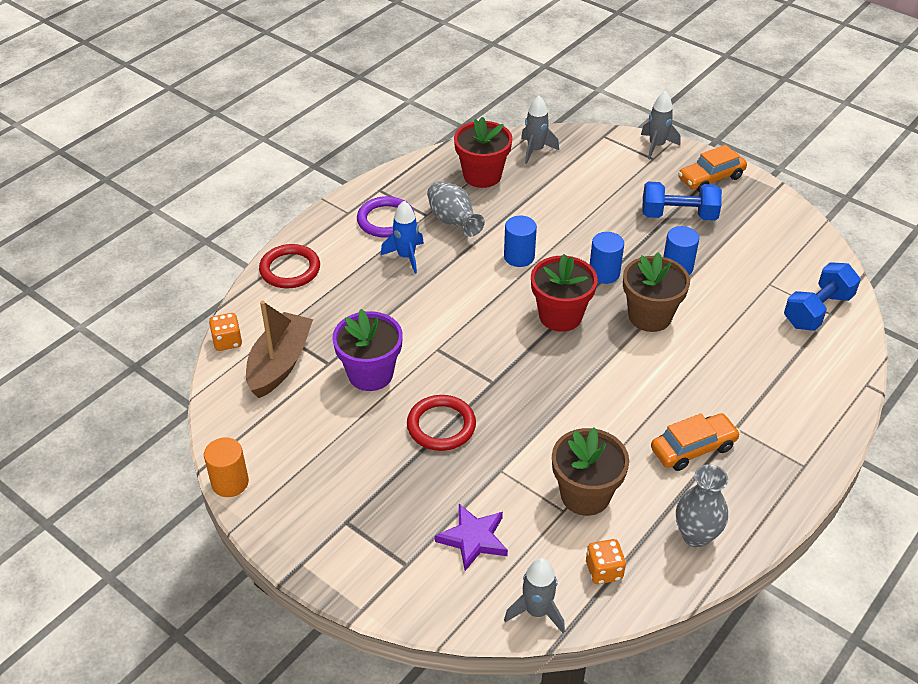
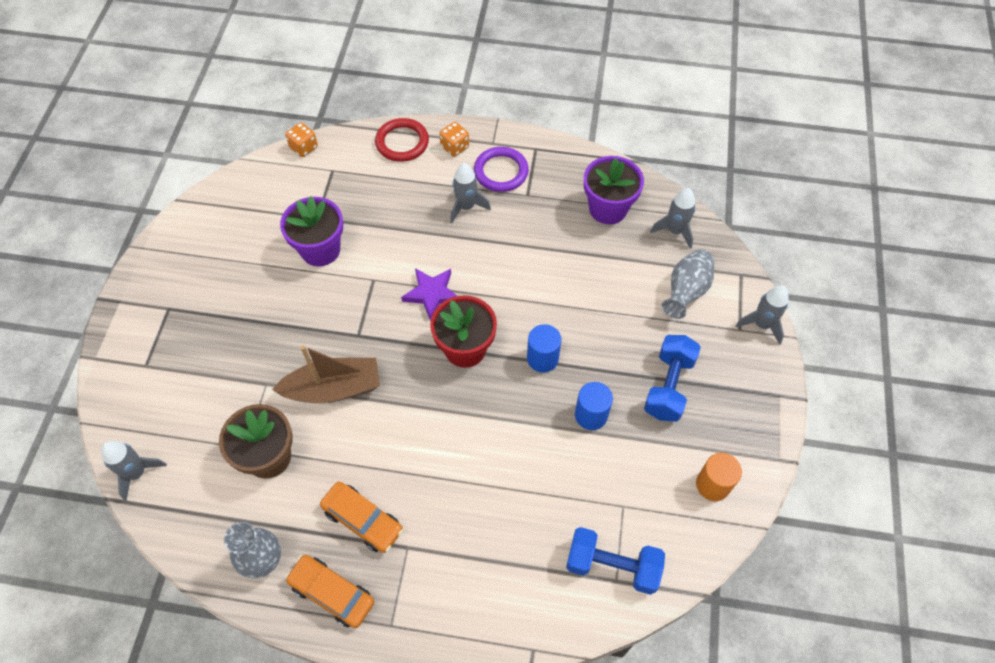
camera: 60 degrees right, 15 degrees up
orange cylinder [204,437,249,497] -> orange cylinder moved to [696,453,742,501]
brown boat [246,301,313,398] -> brown boat moved to [272,345,380,403]
blue rocket [381,201,424,274] -> grey rocket [450,163,491,223]
red ring [407,395,476,451] -> none
grey vase [427,181,485,237] -> grey vase moved to [662,249,714,319]
purple star [435,504,508,571] -> purple star moved to [401,268,457,320]
red flower pot [454,117,512,188] -> purple flower pot [584,156,644,224]
blue cylinder [504,216,537,267] -> none
orange dice [586,539,626,584] -> orange dice moved to [439,122,469,157]
brown flower pot [623,252,690,332] -> none
blue dumbbell [642,182,722,221] -> blue dumbbell turned 45 degrees clockwise [644,335,701,422]
orange car [678,145,747,192] -> orange car moved to [285,555,374,628]

